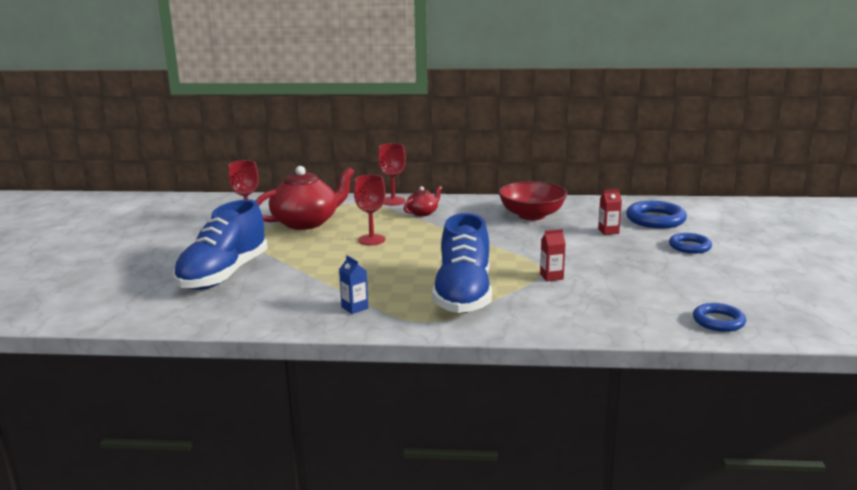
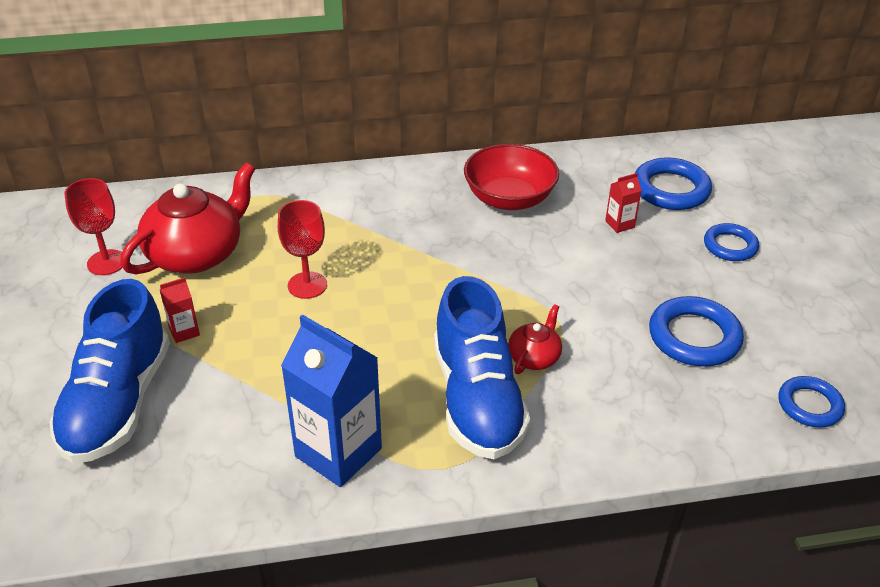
camera: 15 degrees left, 20 degrees up
blue carton [339,255,368,314] -> blue carton [281,314,382,487], size x2.25
red goblet [378,143,406,205] -> none
red teapot [404,186,442,216] -> red teapot moved to [508,304,562,374]
red carton [540,229,566,281] -> red carton moved to [160,277,200,343]
none -> blue ring [649,296,744,367]

